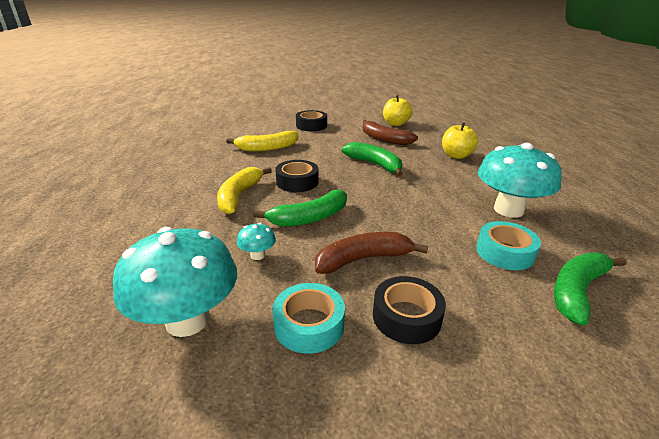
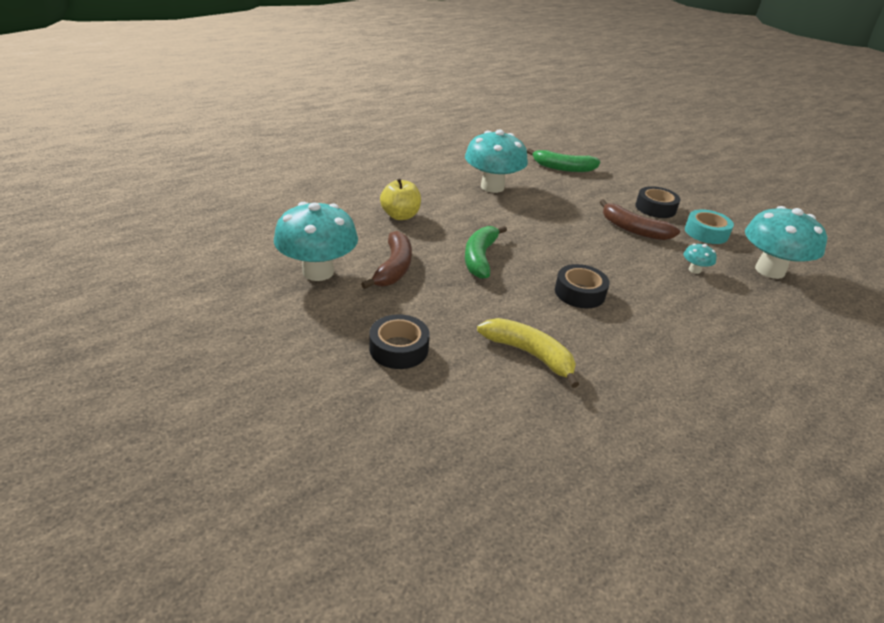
camera: 125 degrees left, 5 degrees up
yellow banana [217,167,272,214] -> none
green banana [253,190,347,227] -> none
yellow apple [383,95,412,126] -> turquoise mushroom [274,202,358,281]
turquoise tape [476,221,541,270] -> none

